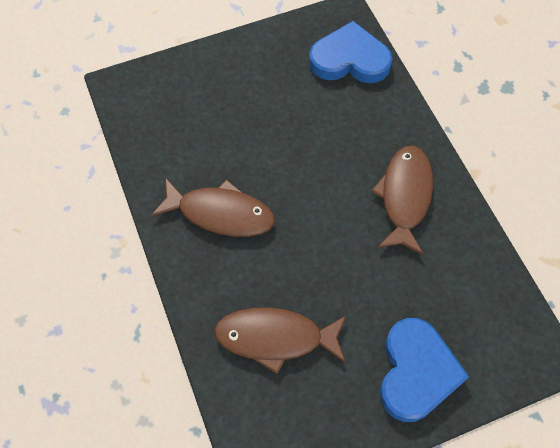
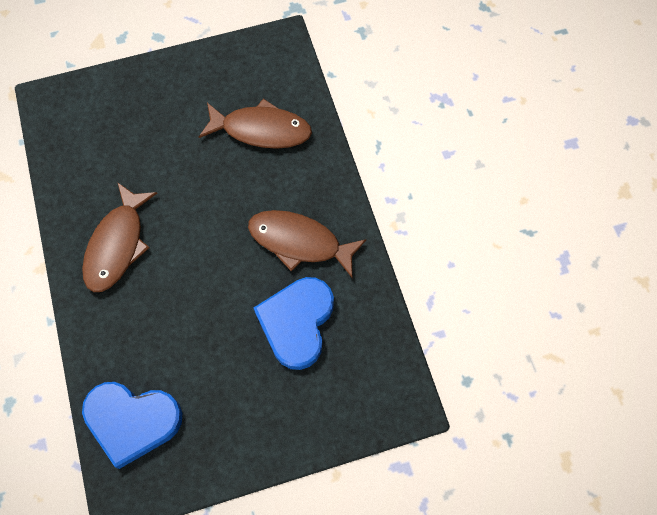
camera: 175 degrees left, 5 degrees up
blue heart [380,318,469,422] -> blue heart moved to [254,277,334,370]

